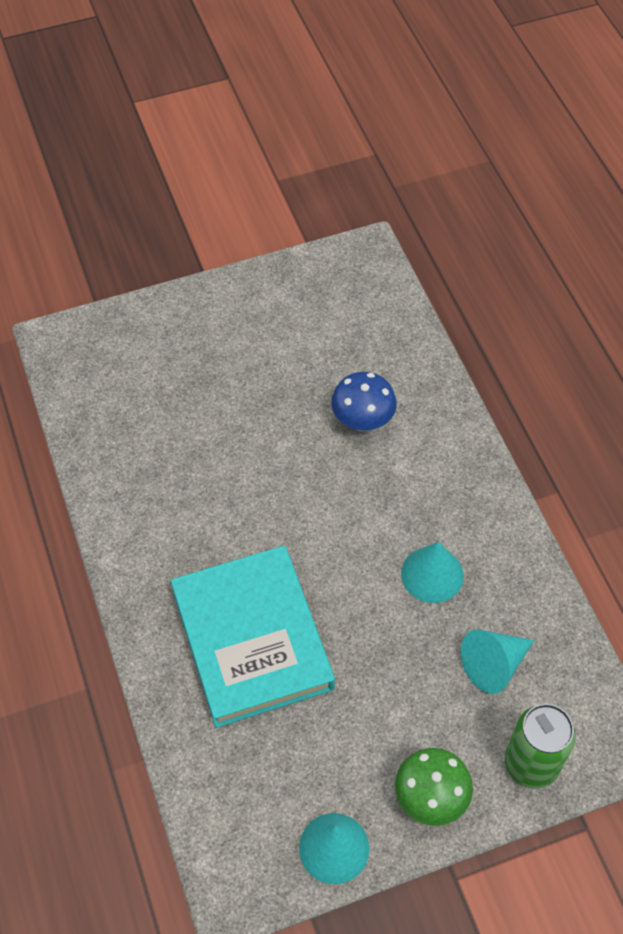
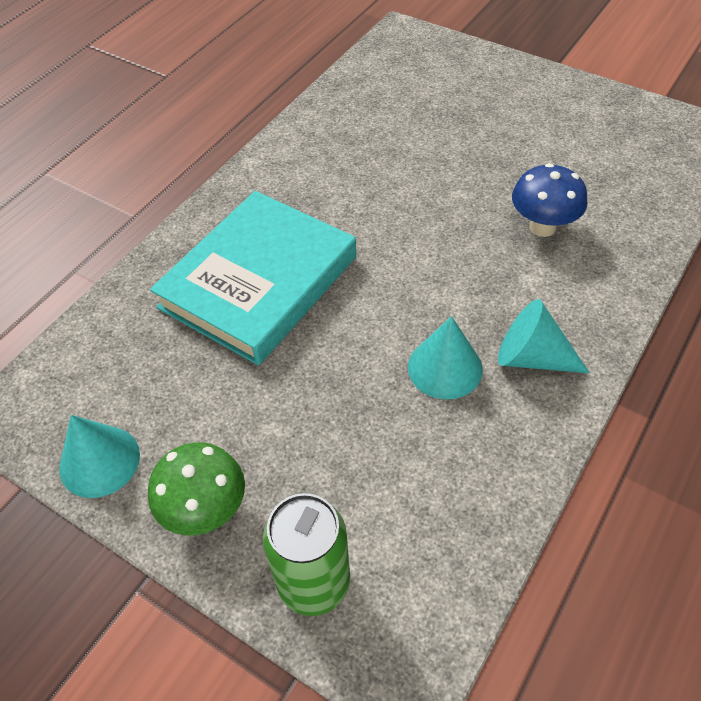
camera: 55 degrees right, 5 degrees down
turquoise cone [461,629,534,694] -> turquoise cone moved to [498,299,590,373]

